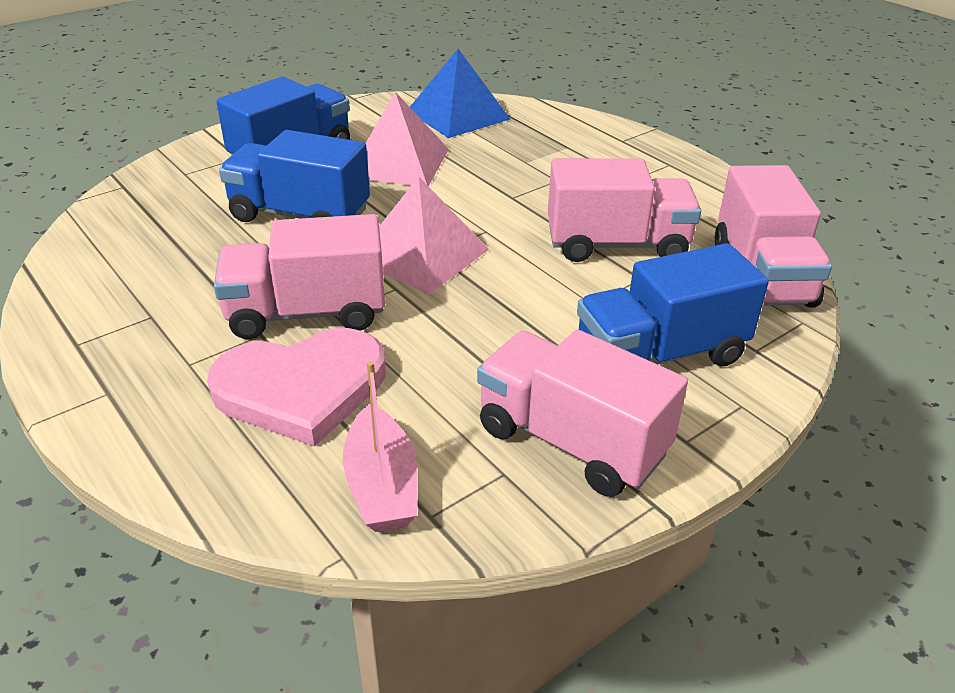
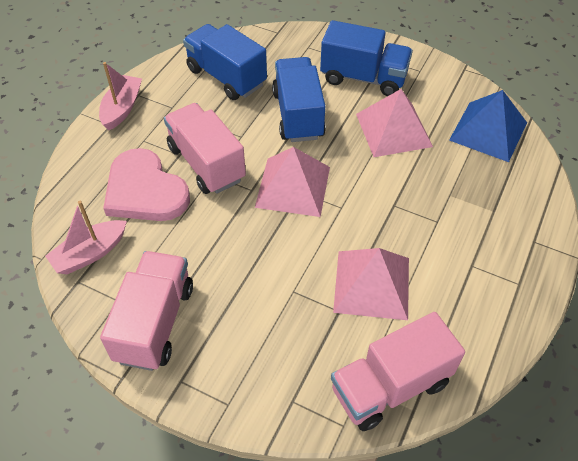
camera: 65 degrees right, 15 degrees up
pink truck [548,158,701,262] -> pink pyramid [333,248,409,320]
blue truck [577,243,769,366] -> blue truck moved to [183,24,267,100]
none -> pink boat [99,62,142,130]

